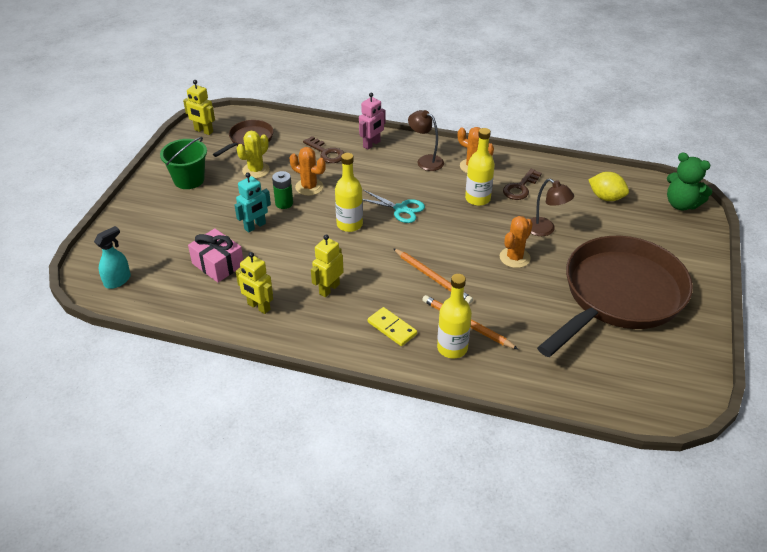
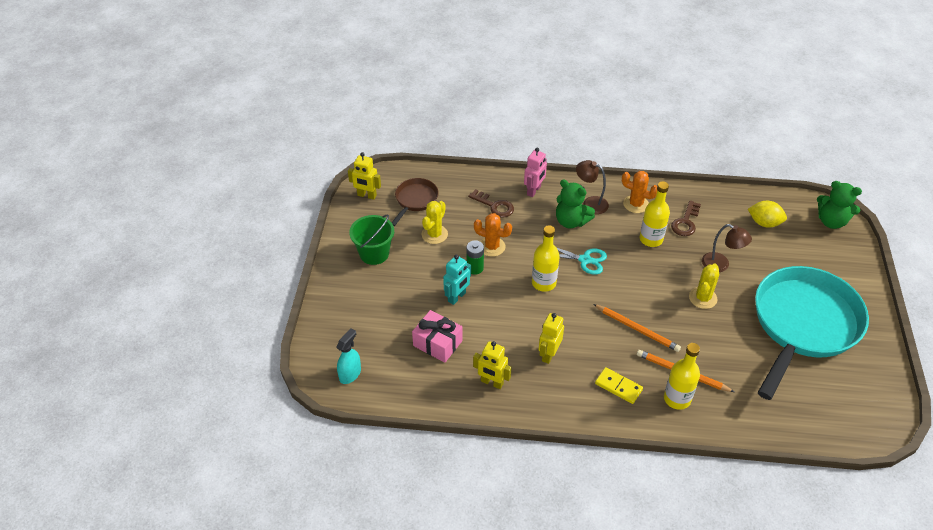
camera: 10 degrees left, 5 degrees up
orange cactus [500,216,533,268] -> yellow cactus [689,263,719,309]
brown pan [537,236,693,357] -> turquoise pan [755,266,869,400]
none -> green teddy bear [556,180,595,229]

